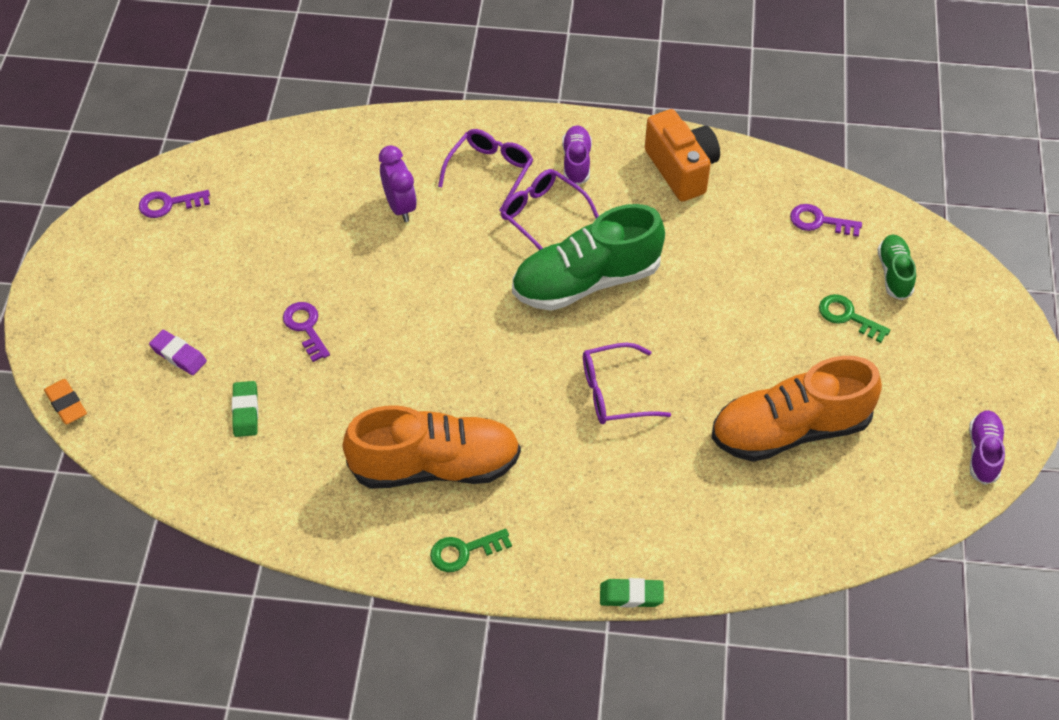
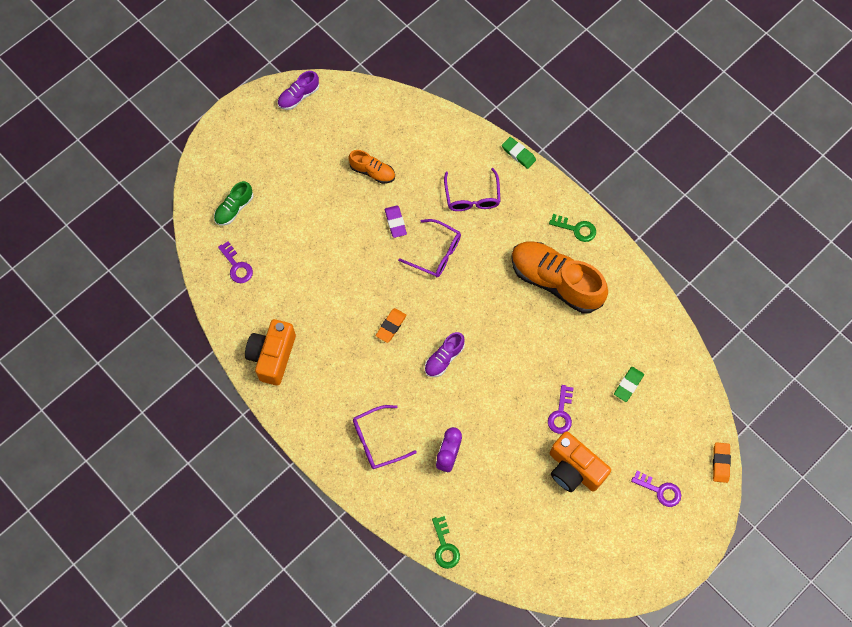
camera: 140 degrees left, 15 degrees up
purple key [139,190,210,218] -> purple key moved to [631,471,681,507]
purple eraser [149,330,207,375] -> purple eraser moved to [385,205,407,238]
purple glasses [501,169,599,250] -> purple glasses moved to [444,168,501,211]
green shoe [512,204,665,311] -> orange eraser [376,308,407,343]
purple shoe [562,125,592,185] -> purple shoe moved to [425,332,465,377]
orange shoe [711,356,882,462] -> orange shoe [348,150,395,184], size x0.49
green key [819,294,890,343] -> green key moved to [432,516,460,569]
none -> orange camera [550,431,611,492]

